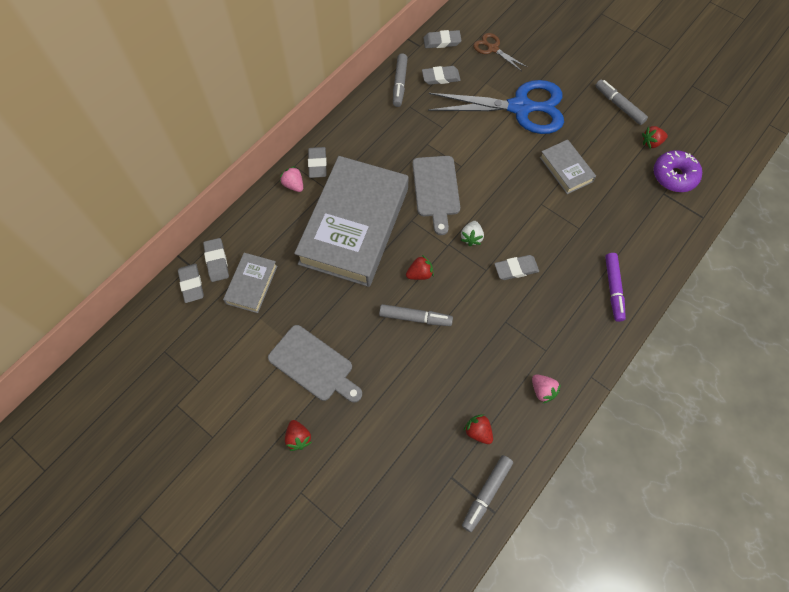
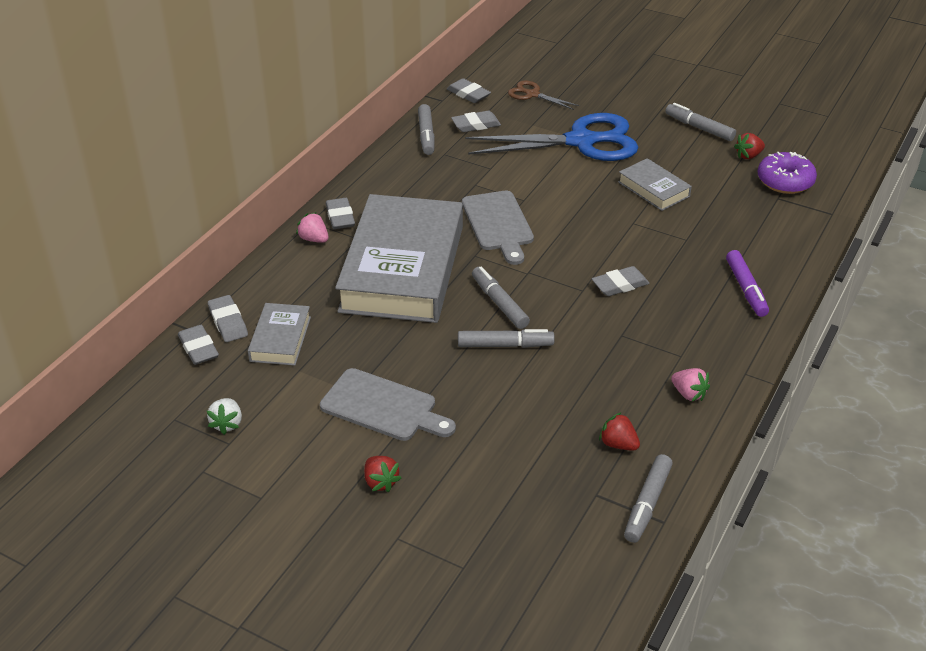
camera: 10 degrees left, 25 degrees down
red strawberry [406,255,434,280] -> grey marker [472,266,530,329]
grey eraser [423,30,462,48] -> grey eraser turned 60 degrees clockwise [447,78,491,103]
white strawberry [461,221,484,246] -> white strawberry moved to [207,398,242,435]

